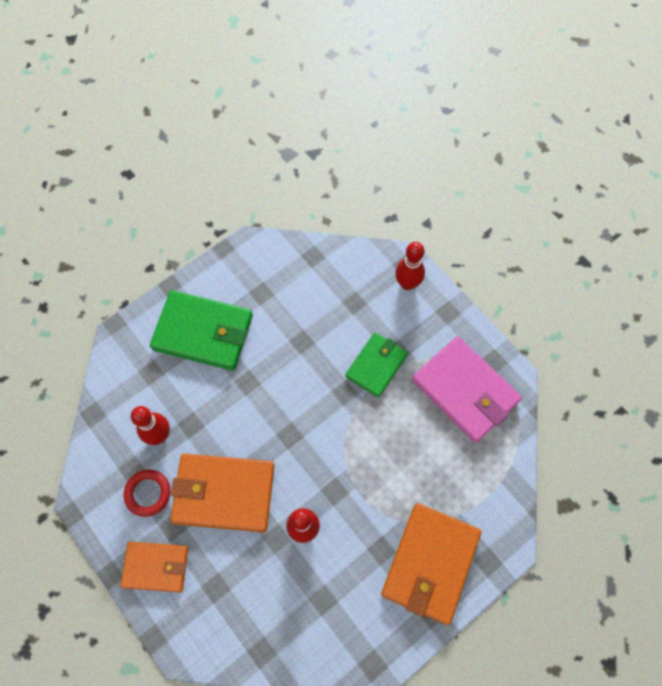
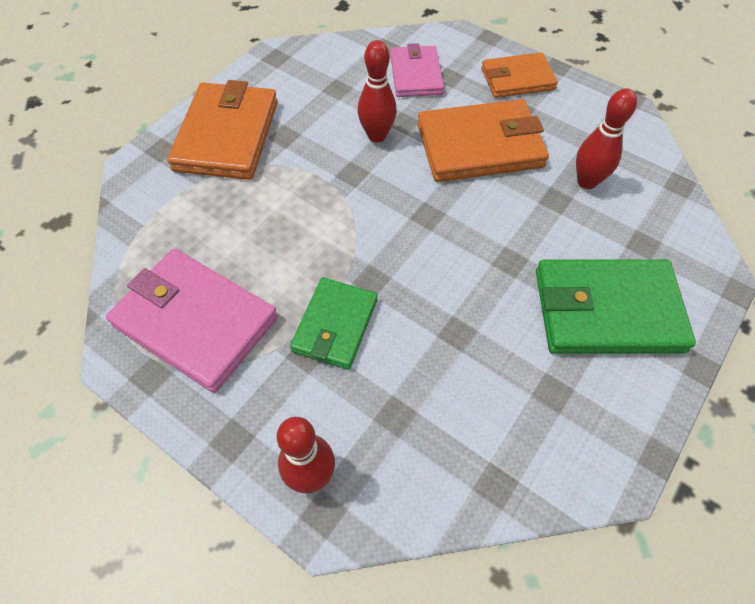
camera: 165 degrees right, 10 degrees down
red ring [124,470,170,517] -> none
none -> pink wallet [390,43,444,97]

